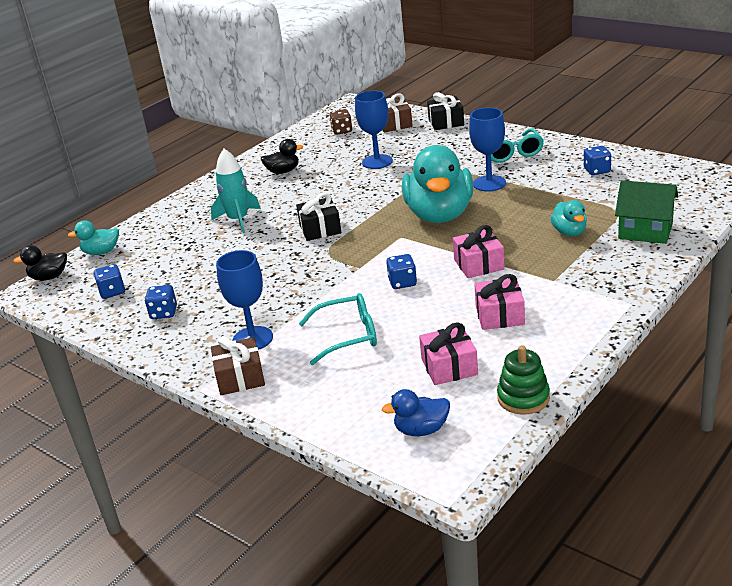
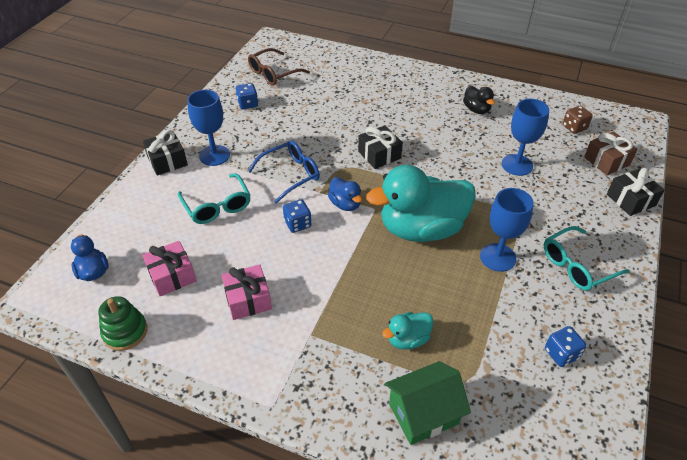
camera: 70 degrees right, 15 degrees up
black duck [13,245,67,281] -> none
turquoise duck [68,220,119,255] -> none
blue dice [94,264,125,299] -> brown glasses [248,48,310,86]
turquoise rocket [211,149,261,233] -> none
brown gift [211,336,265,395] -> black gift [143,130,188,176]
pink gift [453,225,505,278] -> none
green house [615,180,678,244] -> green house turned 60 degrees clockwise [385,361,471,445]
none -> blue glasses [248,141,320,203]
none -> blue duck [328,177,362,211]

